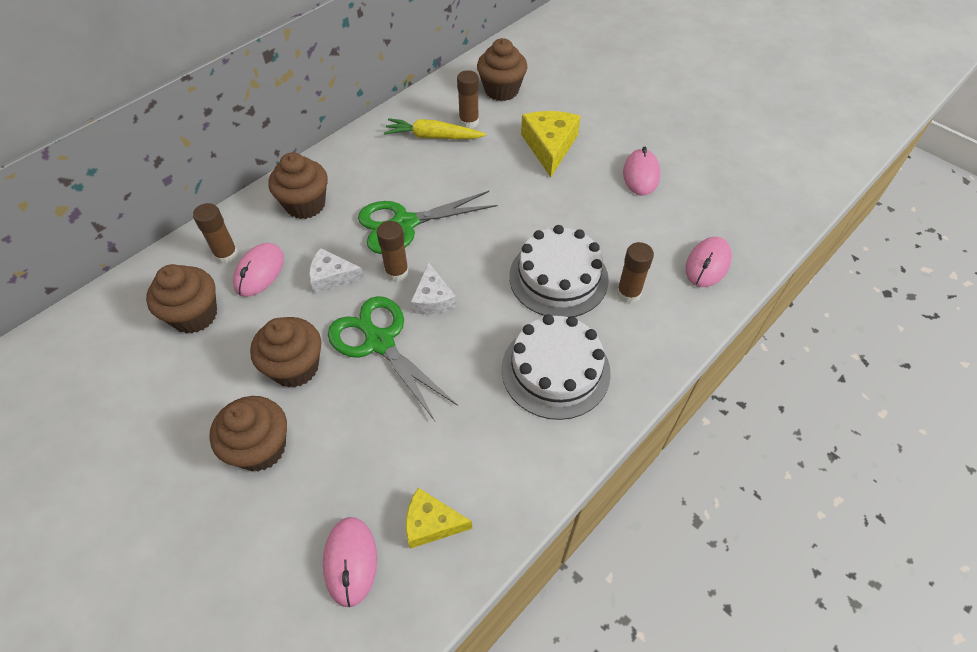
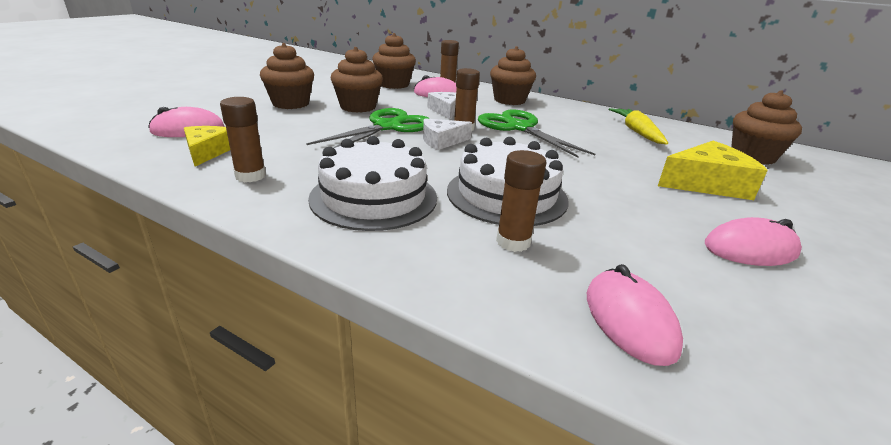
camera: 75 degrees right, 25 degrees down
brown glue stick [457,70,479,128] -> brown glue stick moved to [220,97,266,182]
pink mouse [685,237,732,287] -> pink mouse turned 60 degrees clockwise [587,264,683,366]

